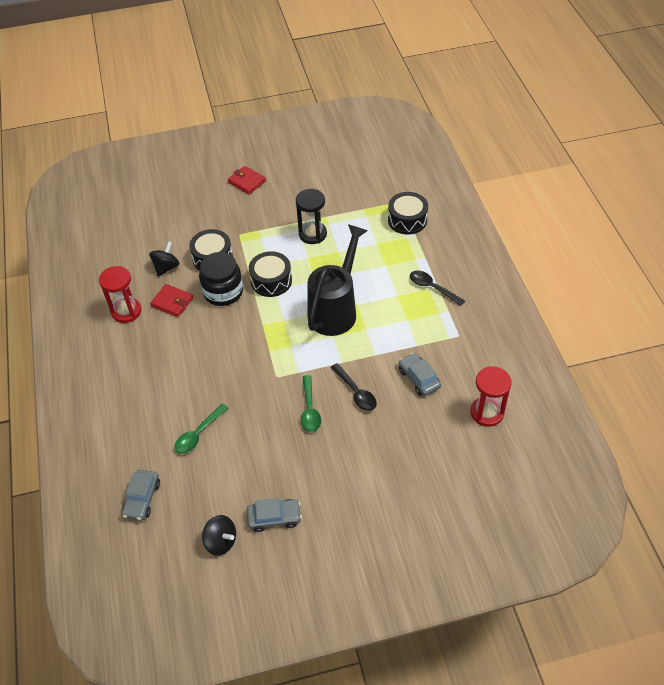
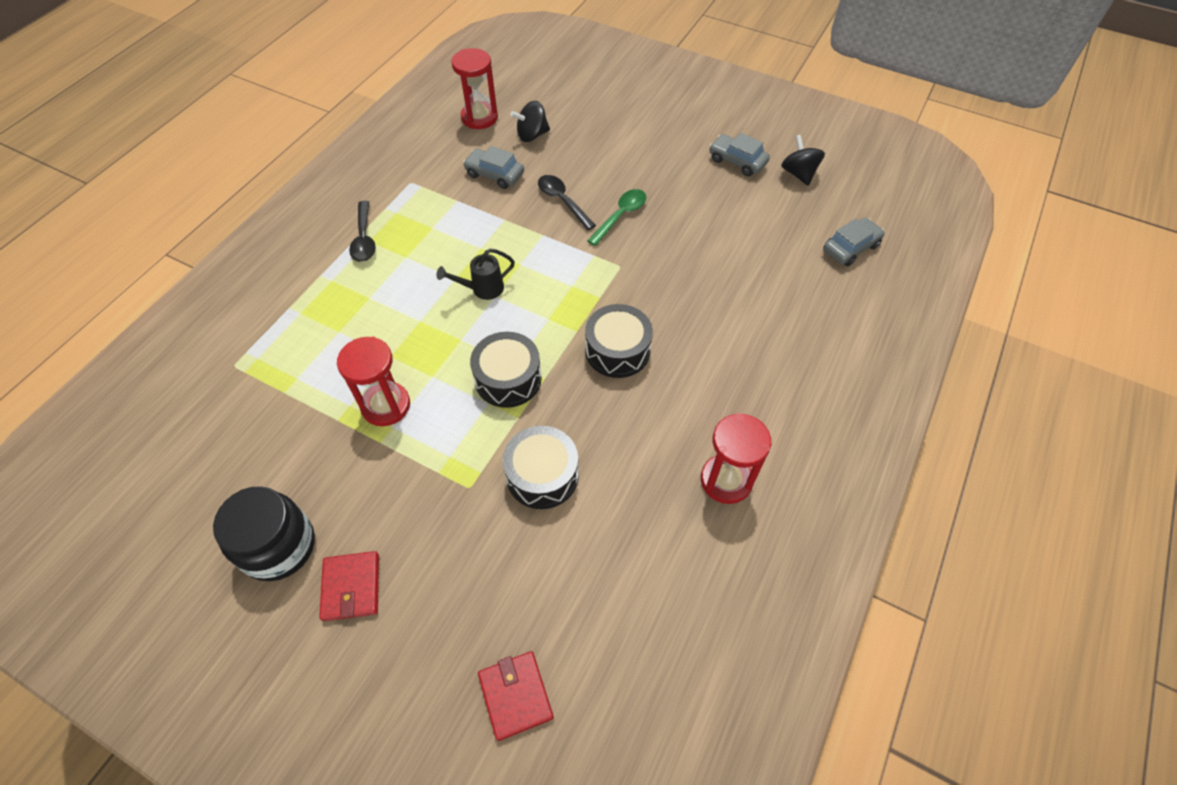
camera: 140 degrees left, 5 degrees up
black spinning top [149,241,180,277] -> black spinning top moved to [510,101,550,142]
red wallet [150,284,193,317] -> red wallet moved to [478,651,554,741]
green spoon [174,403,228,454] -> none
black jar [199,252,243,306] -> black jar moved to [213,486,315,581]
black hourglass [296,189,327,244] -> red hourglass [337,337,410,426]
black watering can [308,224,368,336] -> black watering can [436,249,515,300], size x0.45
black spoon [331,363,377,411] -> black spoon turned 45 degrees counterclockwise [538,175,596,230]
black drum [388,192,428,235] -> black drum moved to [585,304,653,378]
grey car [399,353,441,396] -> grey car turned 105 degrees clockwise [463,146,524,189]

